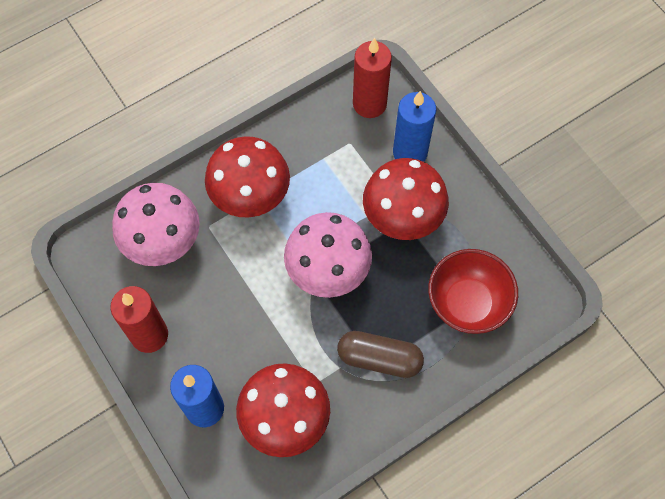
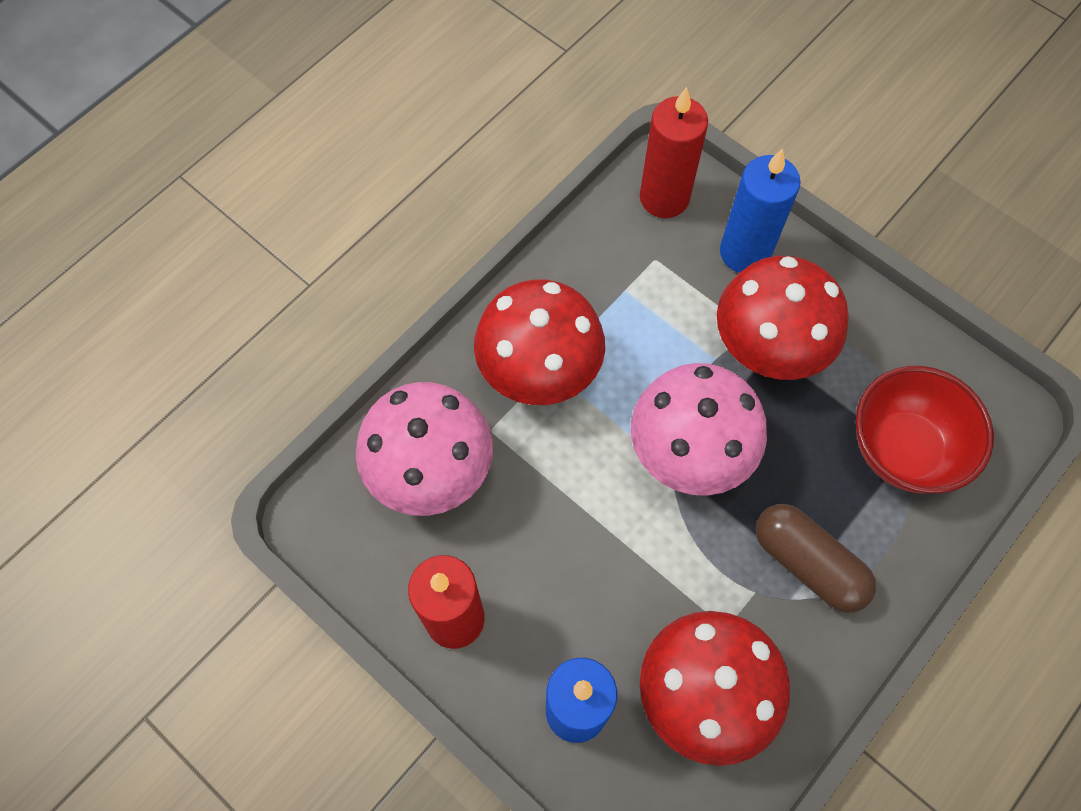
camera: 15 degrees left, 0 degrees up
brown capsule [337,331,424,378] -> brown capsule turned 45 degrees clockwise [756,504,876,613]

